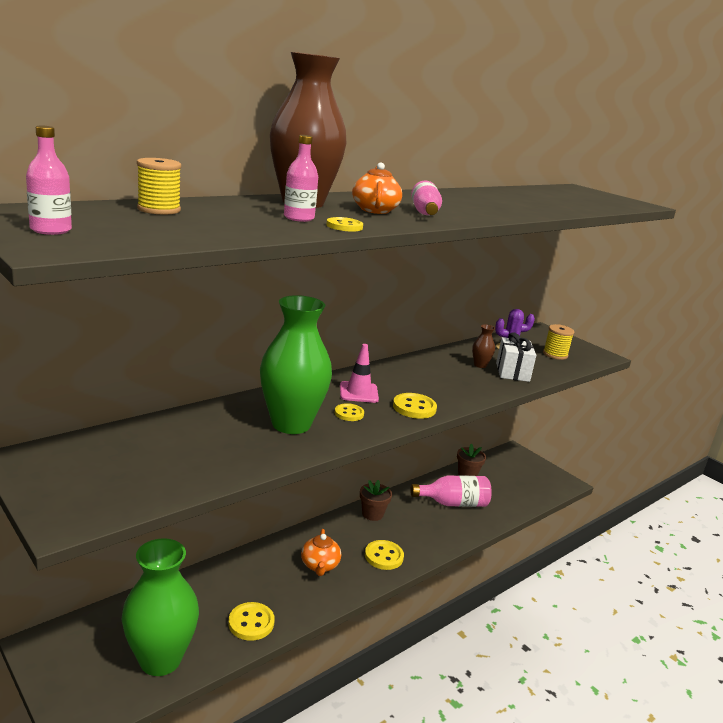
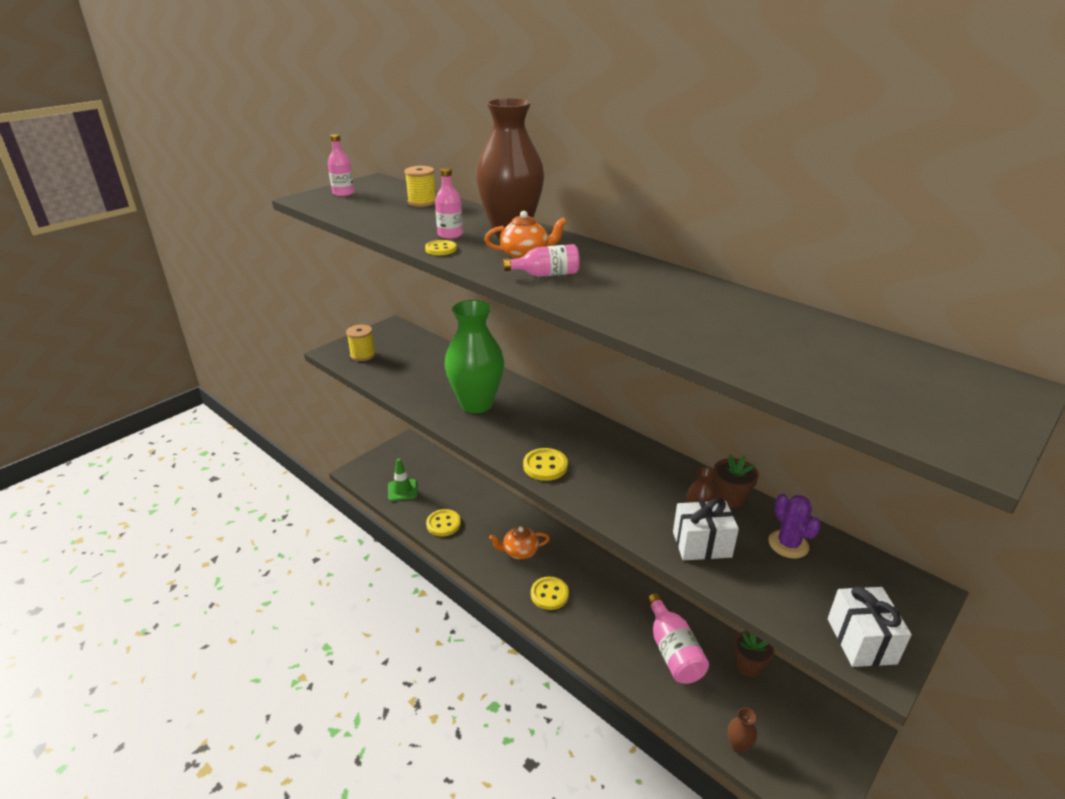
camera: 85 degrees right, 10 degrees up
green vase [122,538,199,676] -> green traffic cone [388,458,418,501]
yellow button [335,403,364,421] -> none
pink traffic cone [340,344,379,403] -> none
brown flower pot [360,480,392,521] -> brown flower pot moved to [714,454,759,508]
yellow spool [543,324,574,360] -> yellow spool moved to [346,325,376,361]
none -> brown vase [728,707,757,754]
none -> white gift [828,586,912,667]

